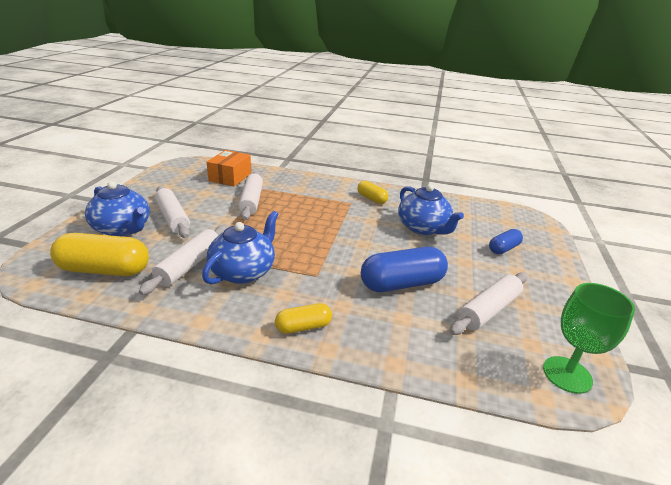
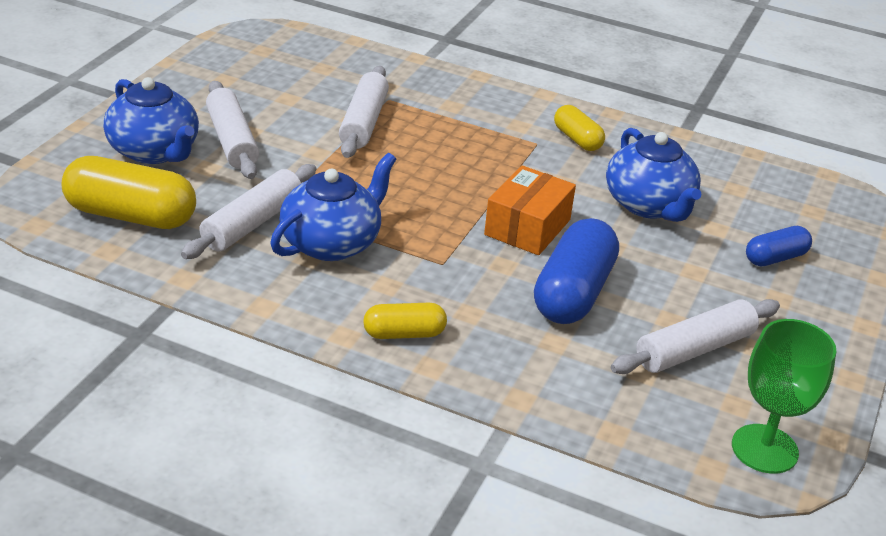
camera: 10 degrees right, 5 degrees up
orange box [207,150,251,186] -> orange box moved to [484,165,576,255]
blue capsule [361,247,448,292] -> blue capsule turned 60 degrees counterclockwise [534,218,619,324]

